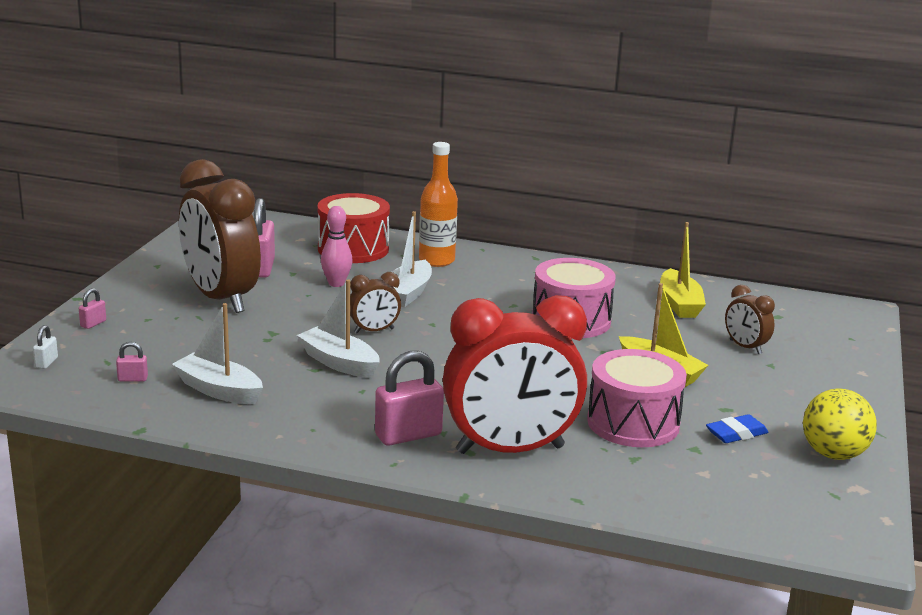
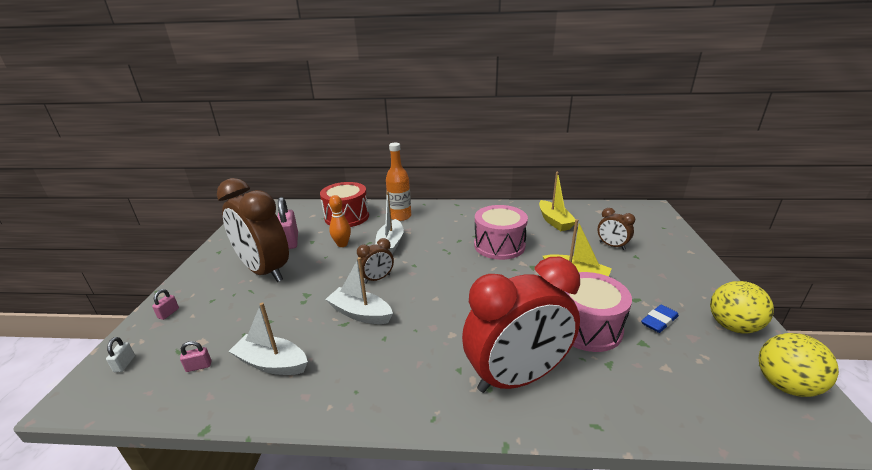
camera: 10 degrees left, 5 degrees up
pink bowling pin [321,206,353,287] -> orange bowling pin [329,195,351,247]
pink padlock [375,351,444,446] -> none
none -> yellow ball [759,333,839,397]

